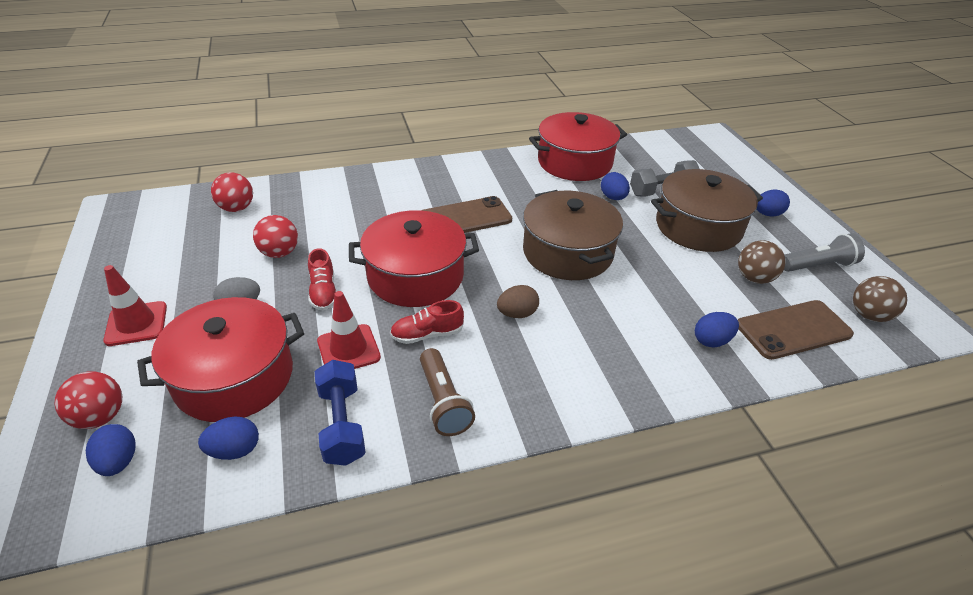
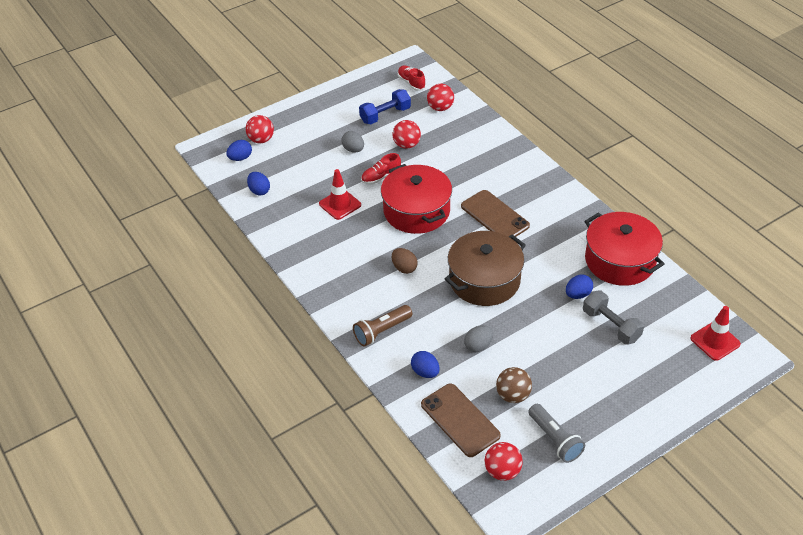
camera: 75 degrees right, 5 degrees up
red traffic cone [103,265,167,346] -> red traffic cone moved to [690,306,741,361]
red pot [137,297,304,422] -> none
blue dumbbell [315,360,366,466] -> blue dumbbell moved to [359,89,411,124]
red shoe [390,300,464,344] -> red shoe moved to [398,65,426,91]
brown flashlight [420,348,475,436] -> brown flashlight moved to [353,305,412,347]
brown pot [651,169,763,252] -> none
blue egg [757,189,790,217] -> none
brown ball [853,276,907,322] -> red ball [485,442,523,481]
none -> grey egg [464,325,493,352]

